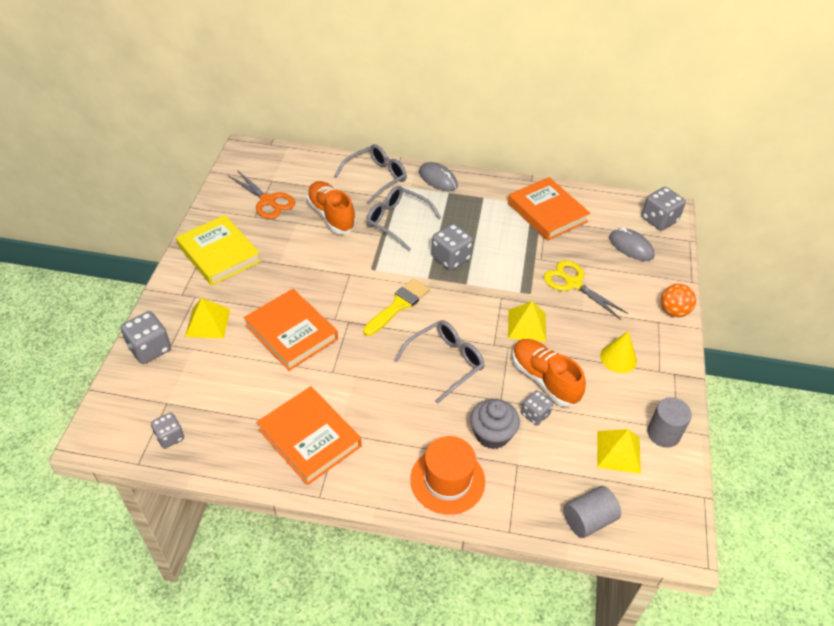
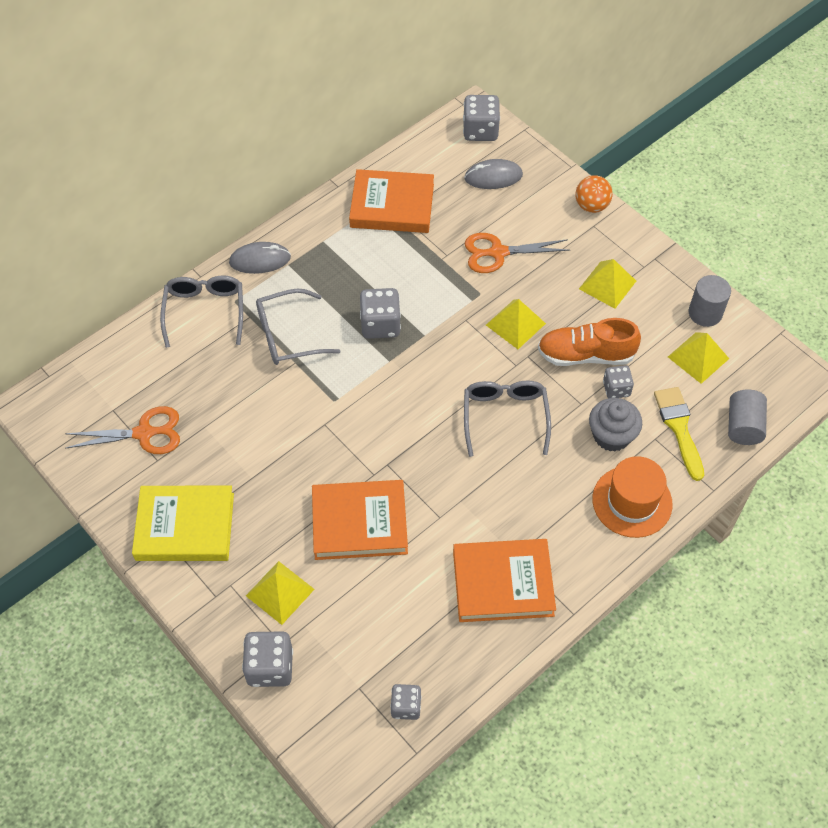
camera: 50 degrees left, 10 degrees up
orange shoe [307,181,356,234] -> none
yellow brush [363,279,429,336] -> yellow brush moved to [654,387,704,481]
yellow scissors [544,260,629,320] -> orange scissors [464,233,570,273]
yellow cone [600,331,637,373] -> yellow pyramid [579,259,636,309]

